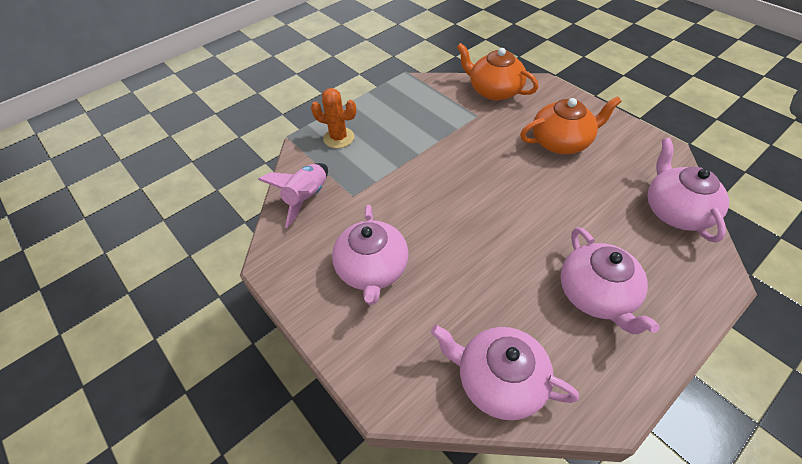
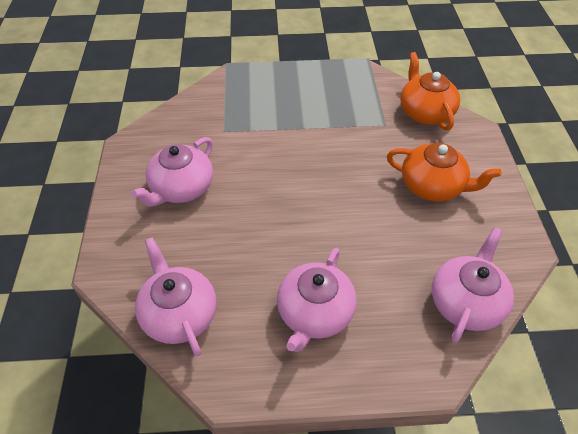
camera: 35 degrees right, 0 degrees up
pink rocket [258,163,328,228] -> none
orange cactus [311,88,356,148] -> none

